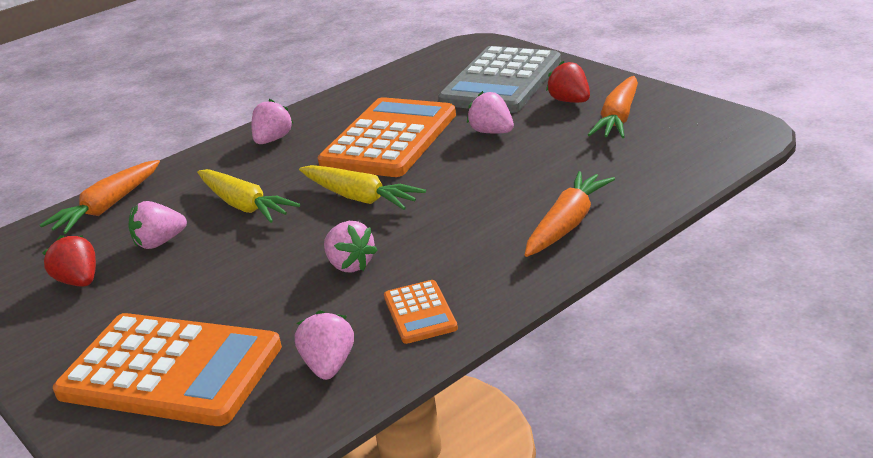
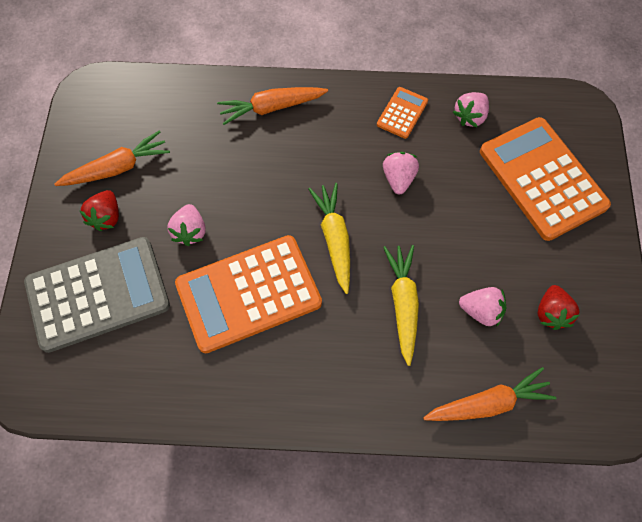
camera: 140 degrees left, 35 degrees up
pink strawberry [251,99,293,144] -> none

